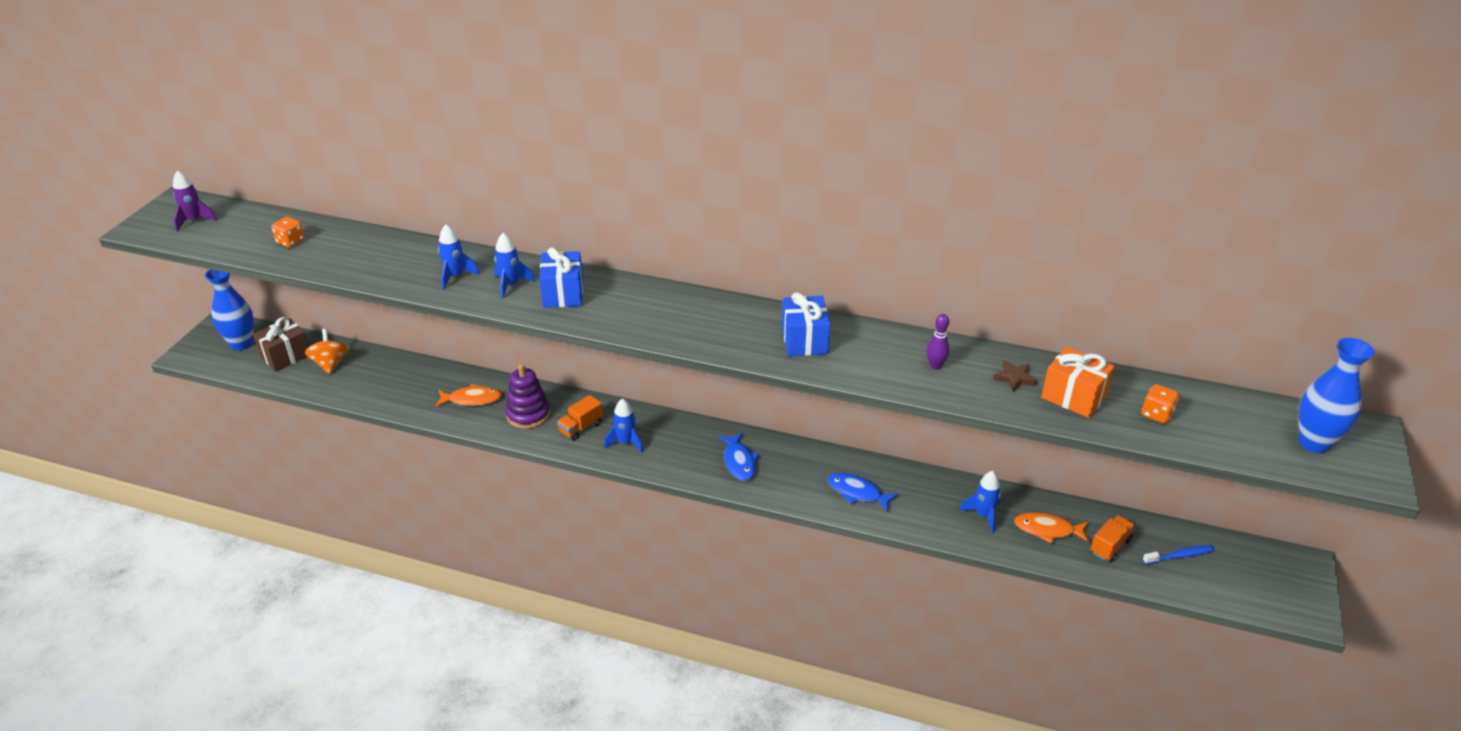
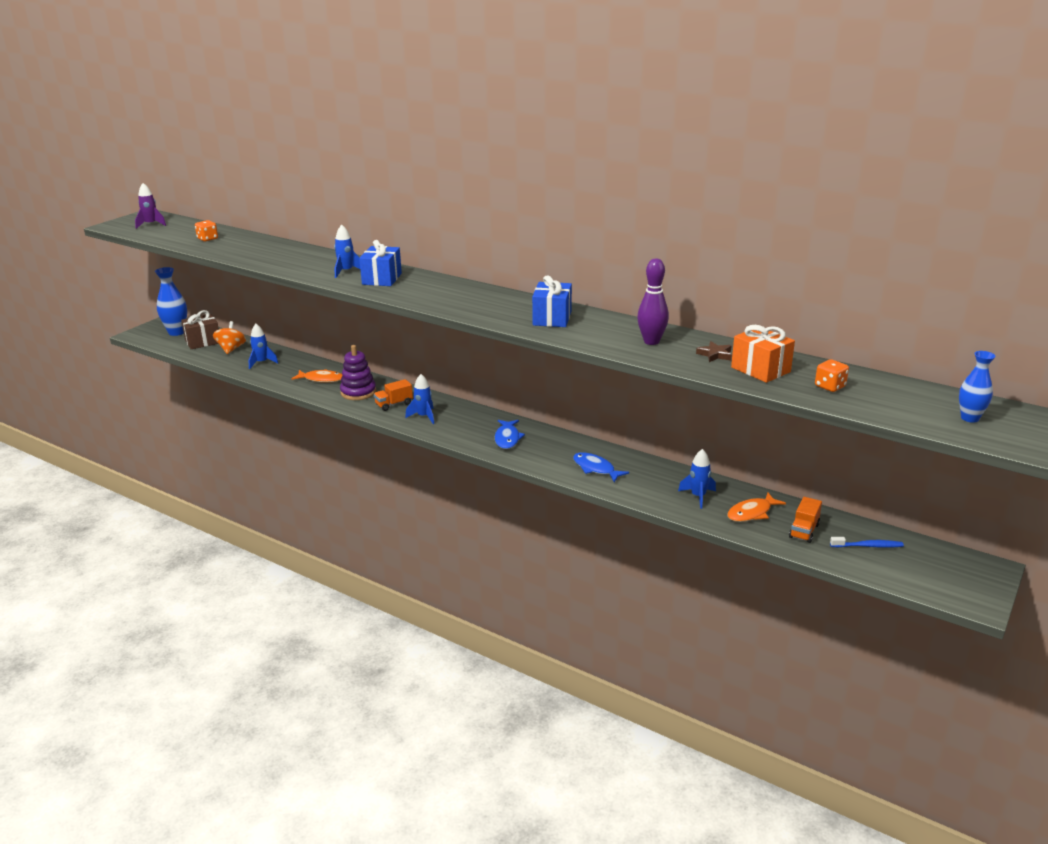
camera: 15 degrees right, 10 degrees down
blue rocket [438,224,480,290] -> blue rocket moved to [248,324,278,369]
purple bowling pin [927,314,950,370] -> purple bowling pin [637,258,669,345], size x1.60
orange fish [1014,512,1090,544] -> orange fish turned 60 degrees counterclockwise [728,493,786,522]
orange truck [1090,515,1135,562] -> orange truck turned 150 degrees clockwise [789,497,822,543]
blue vase [1299,338,1375,453] -> blue vase [959,351,996,423], size x0.62

